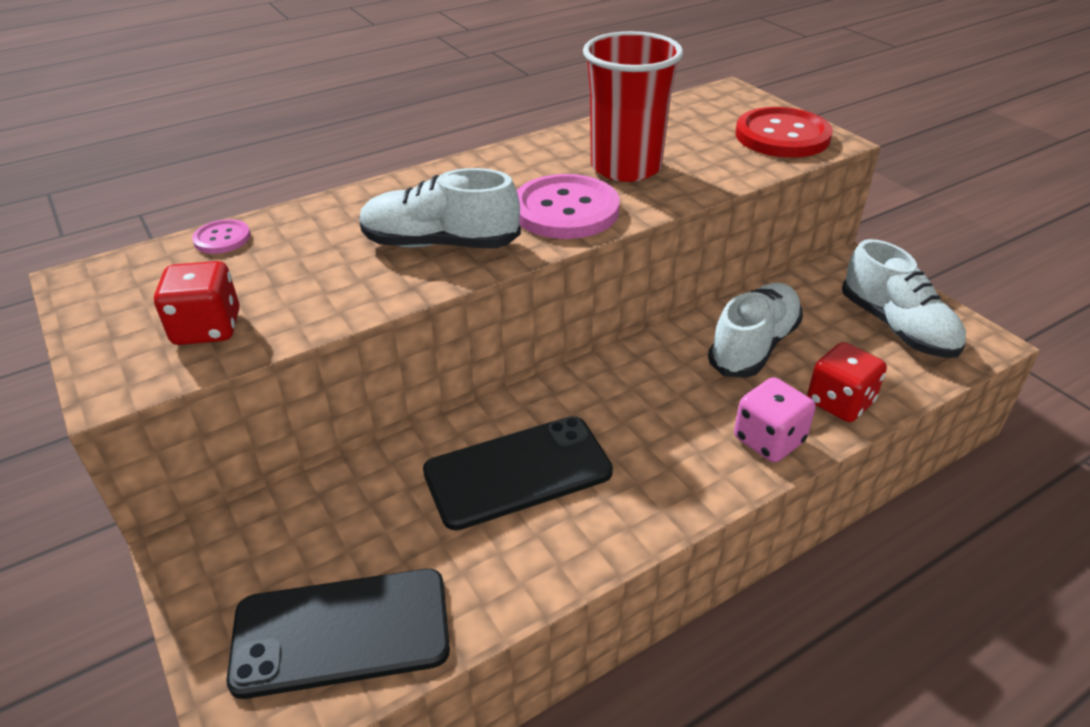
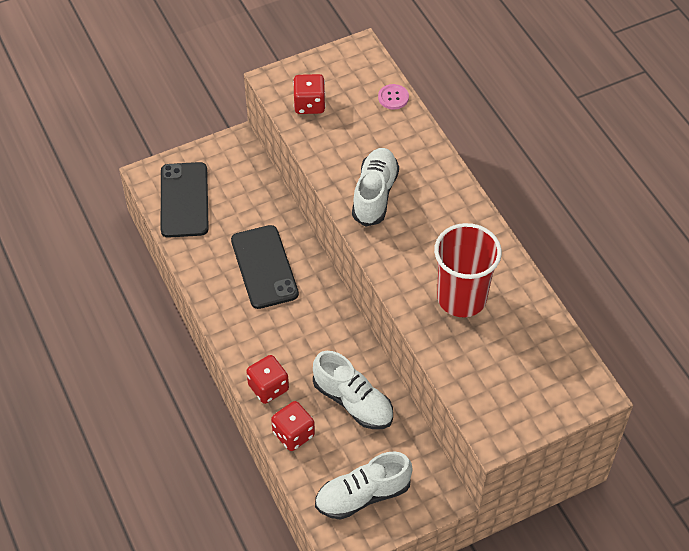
camera: 95 degrees right, 15 degrees up
pink button [517,174,620,239] -> none
pink dice [734,377,816,462] -> red dice [246,355,289,404]
red button [735,107,833,158] -> none

